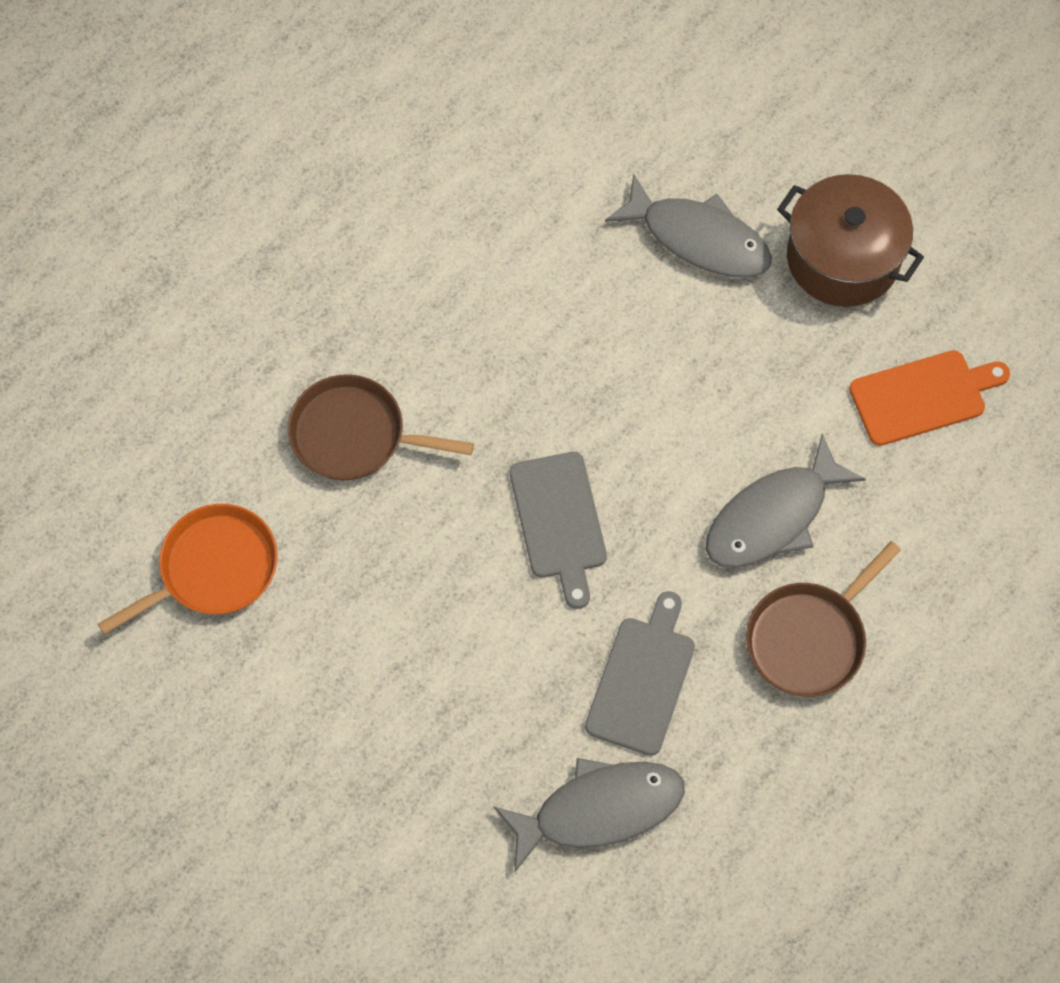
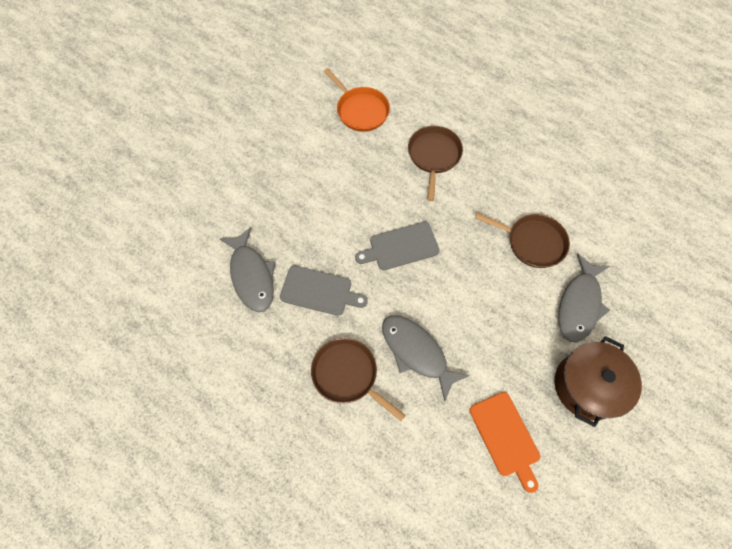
camera: 85 degrees right, 0 degrees up
none -> brown pan [475,213,570,268]

